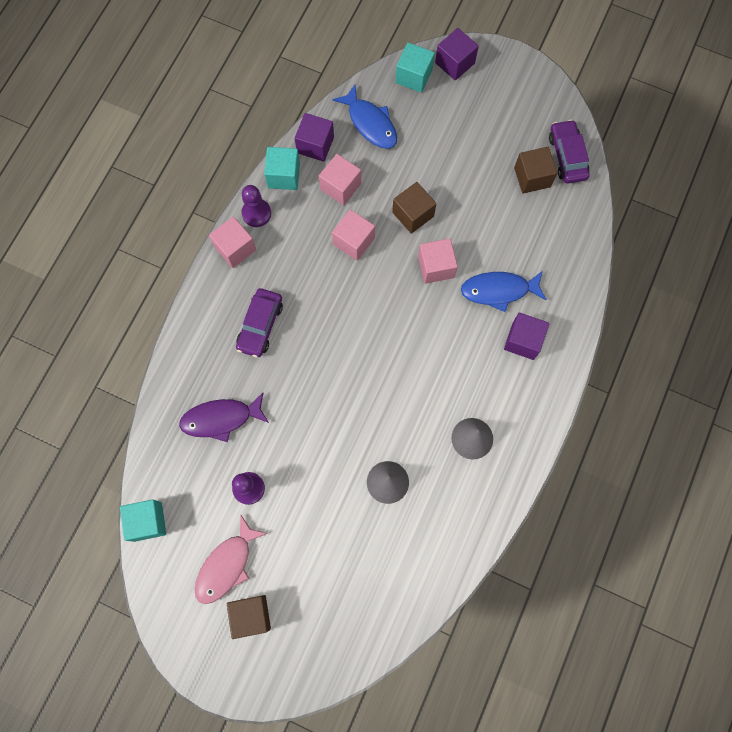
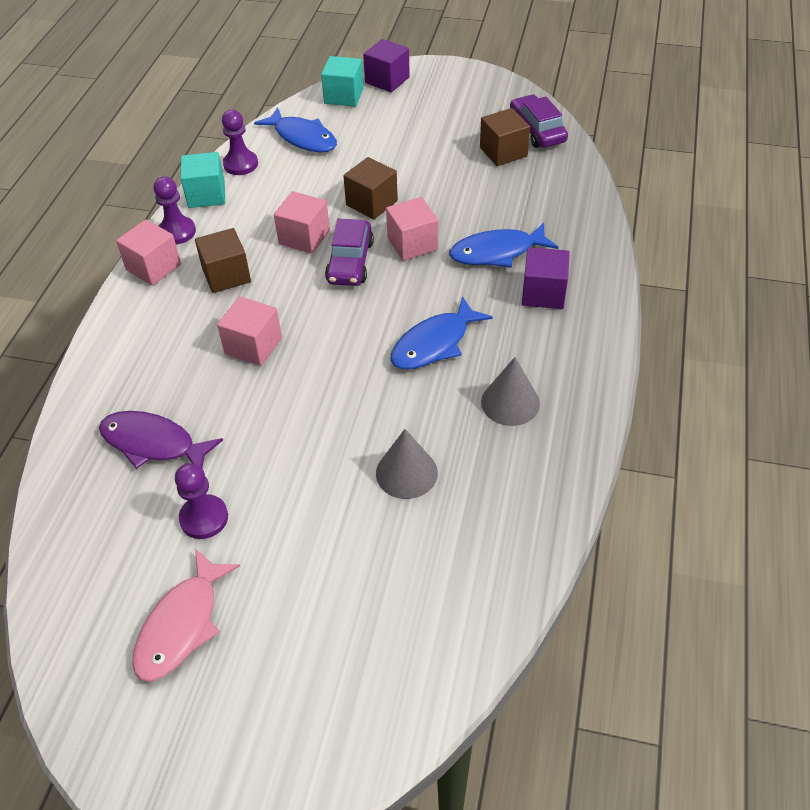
camera: 10 degrees left, 25 degrees down
turquoise cube [120,499,166,542] -> none
purple fish [179,393,269,442] -> purple fish turned 45 degrees clockwise [99,411,223,469]
brown cube [227,595,271,639] -> brown cube moved to [195,228,251,293]
purple car [236,288,283,358] -> purple car moved to [325,219,374,286]
purple cube [294,113,334,162] -> purple pawn [222,110,258,175]
pink cube [319,154,361,205] -> pink cube moved to [217,296,282,366]
none -> blue fish [390,296,493,369]

